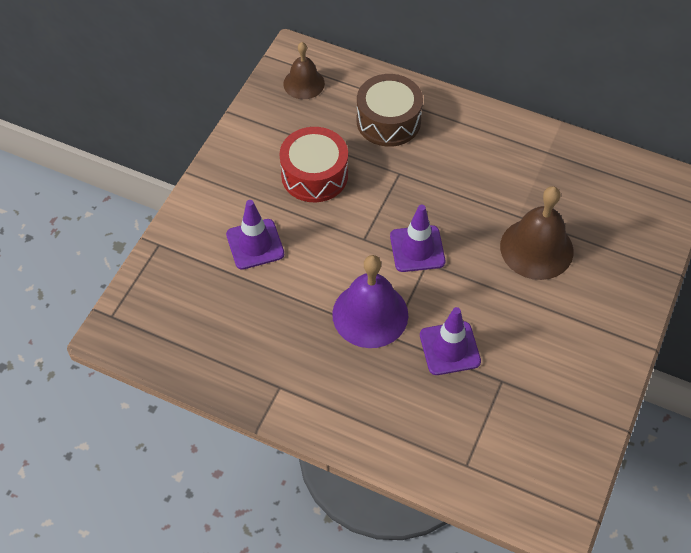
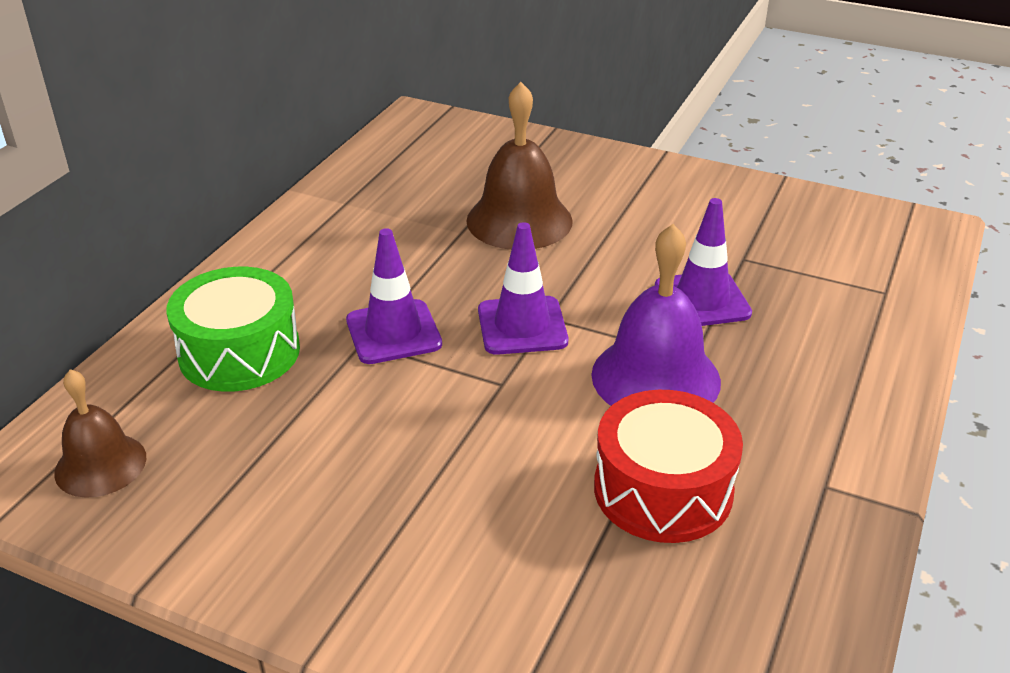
camera: 90 degrees left, 20 degrees down
purple traffic cone [226,200,284,270] -> purple traffic cone moved to [346,228,442,364]
red drum [279,127,348,202] -> red drum moved to [594,390,743,543]
brown drum [357,74,423,147] -> green drum [166,267,300,392]

